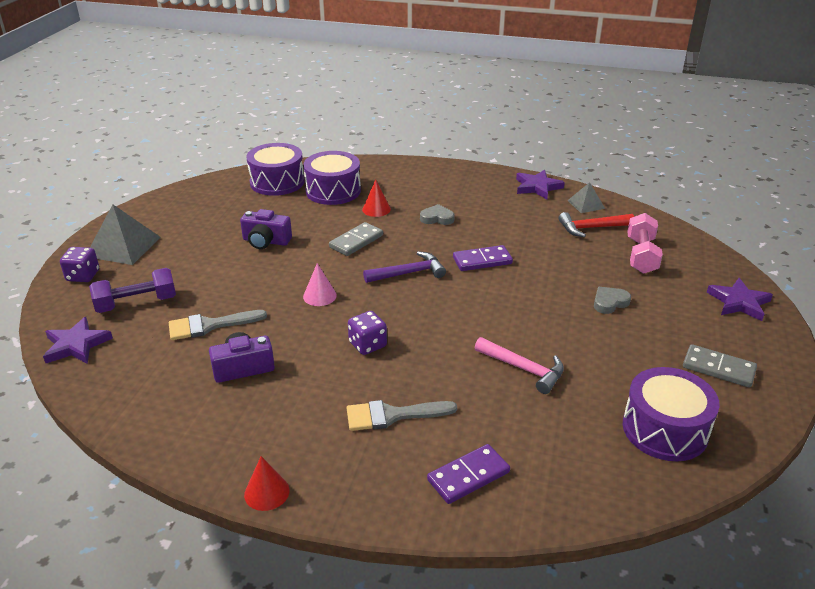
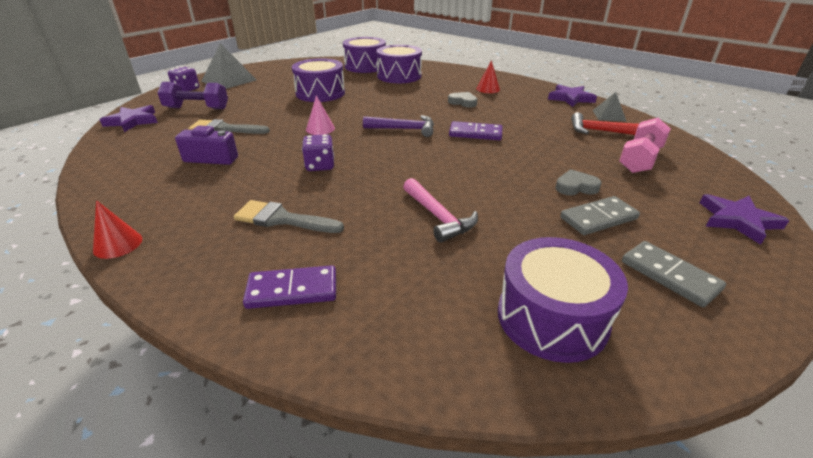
camera: 25 degrees right, 0 degrees up
purple camera [240,209,292,249] -> purple drum [292,58,345,102]
grey domino [329,222,383,256] -> grey domino moved to [560,196,640,235]
red cone [362,179,391,217] -> red cone moved to [476,60,500,93]

